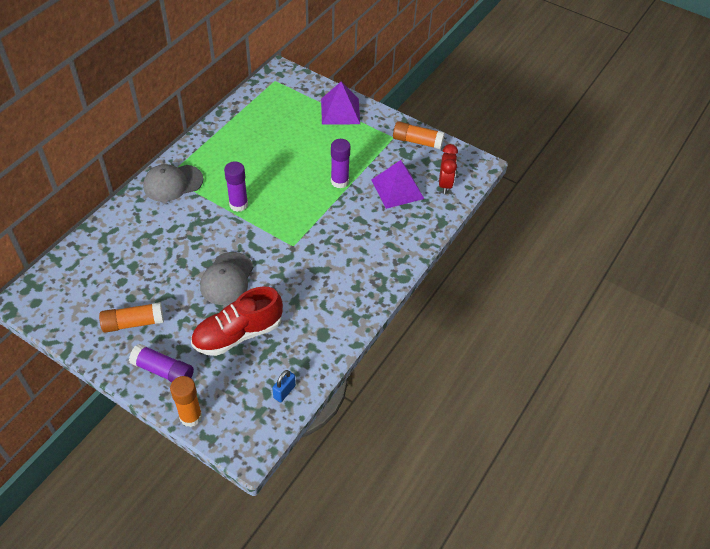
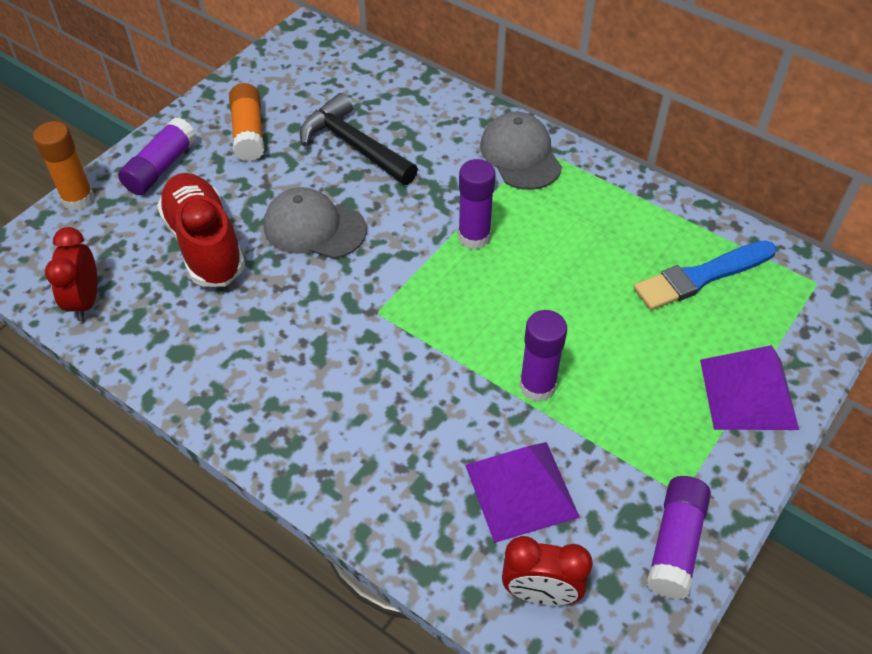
camera: 95 degrees right, 0 degrees up
blue padlock [272,370,296,402] -> red clock [45,227,97,321]
orange glue stick [393,121,445,149] -> purple glue stick [646,476,711,600]
none -> black hammer [300,93,418,185]
none -> blue brush [633,240,776,310]

